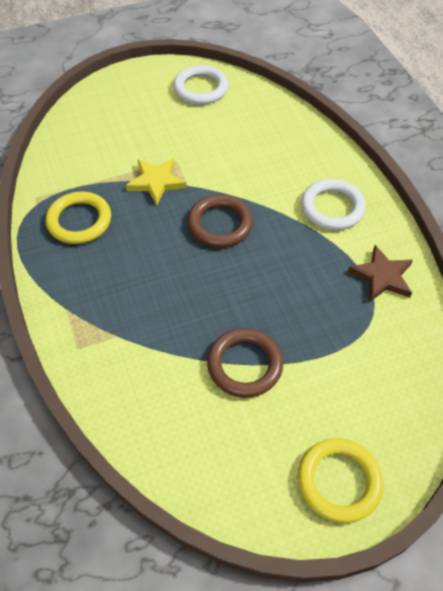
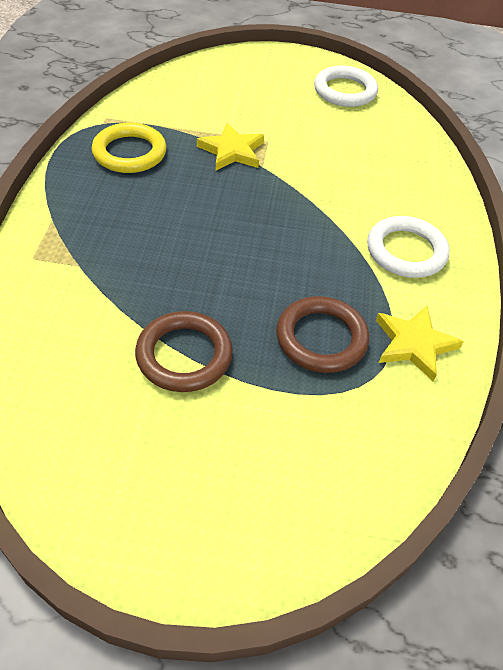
camera: 25 degrees right, 5 degrees down
brown ring [187,195,253,248] -> brown ring moved to [276,296,369,373]
yellow ring [298,438,383,523] -> none
brown star [348,245,413,302] -> yellow star [376,306,464,381]

